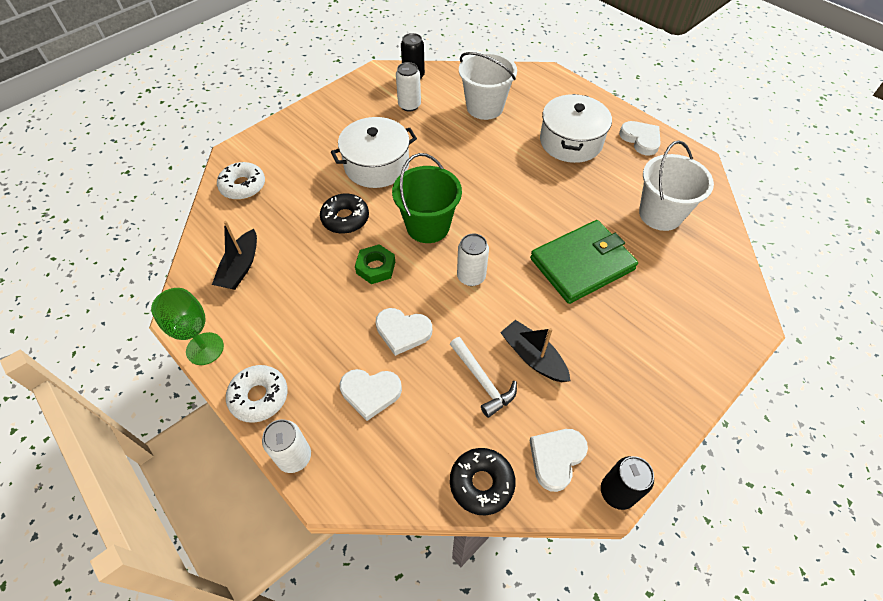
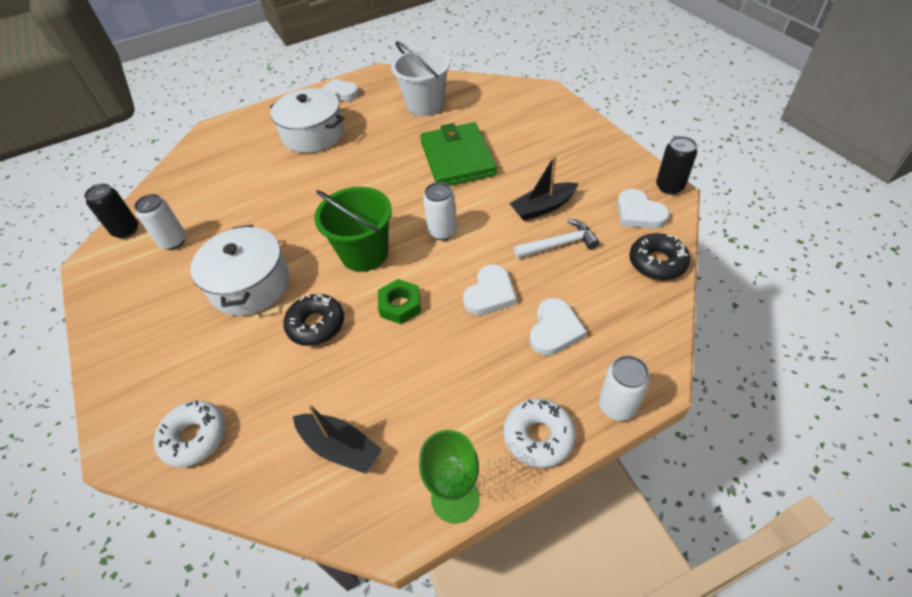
camera: 70 degrees left, 5 degrees down
white bucket [459,52,517,120] -> none

